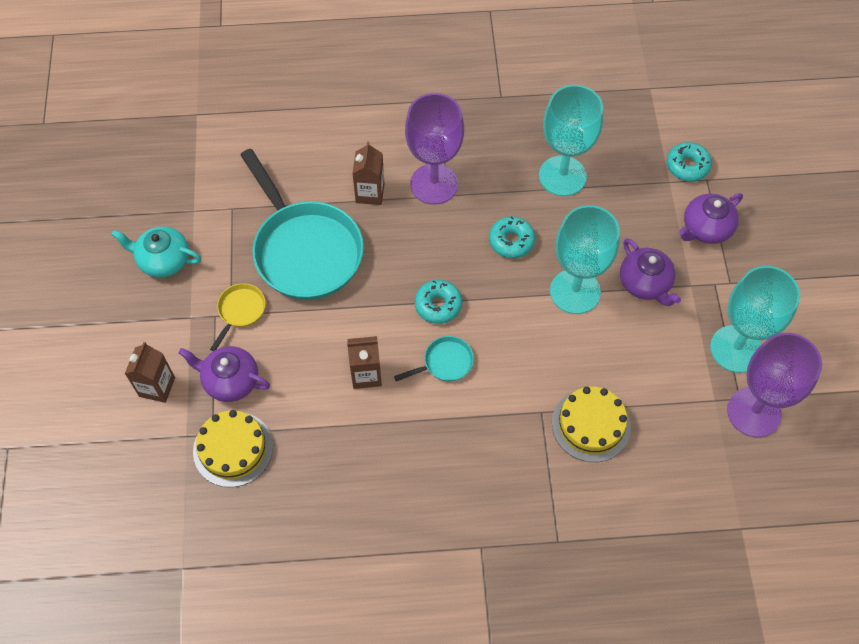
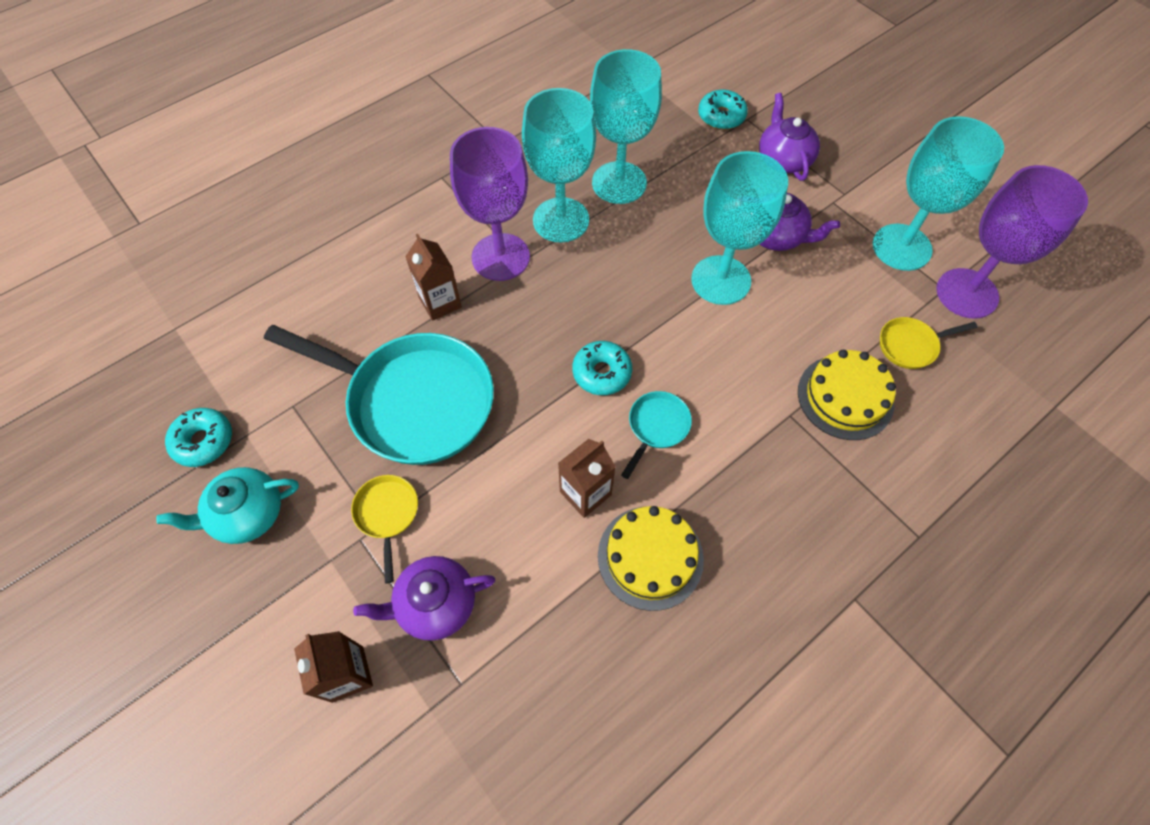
camera: 35 degrees left, 0 degrees up
yellow cake [193,410,273,487] -> yellow cake moved to [598,506,704,611]
turquoise donut [489,216,536,258] -> turquoise donut moved to [165,408,232,467]
purple teapot [679,193,743,244] -> purple teapot turned 150 degrees clockwise [759,93,820,181]
none -> turquoise goblet [522,88,596,242]
none -> yellow pan [880,317,978,369]

